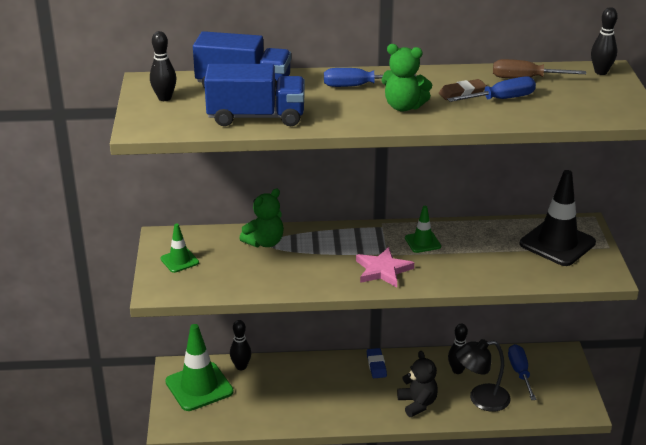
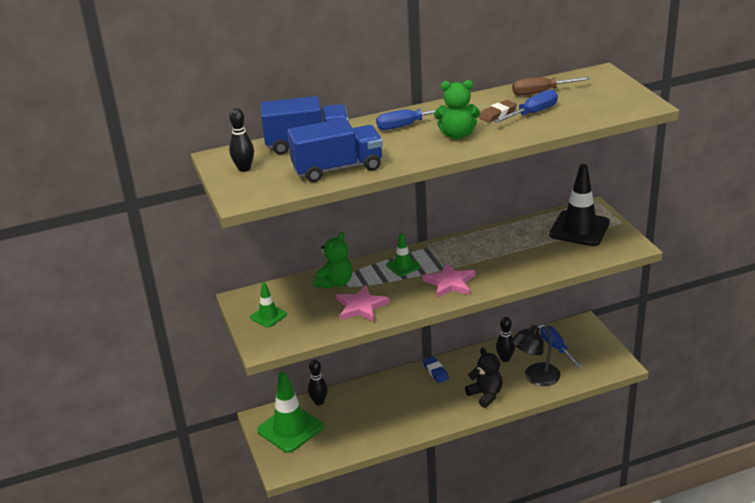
camera: 15 degrees left, 0 degrees up
green traffic cone [405,206,441,253] -> green traffic cone moved to [386,233,421,276]
black bowling pin [591,7,618,75] -> none
none -> pink star [336,285,390,322]

